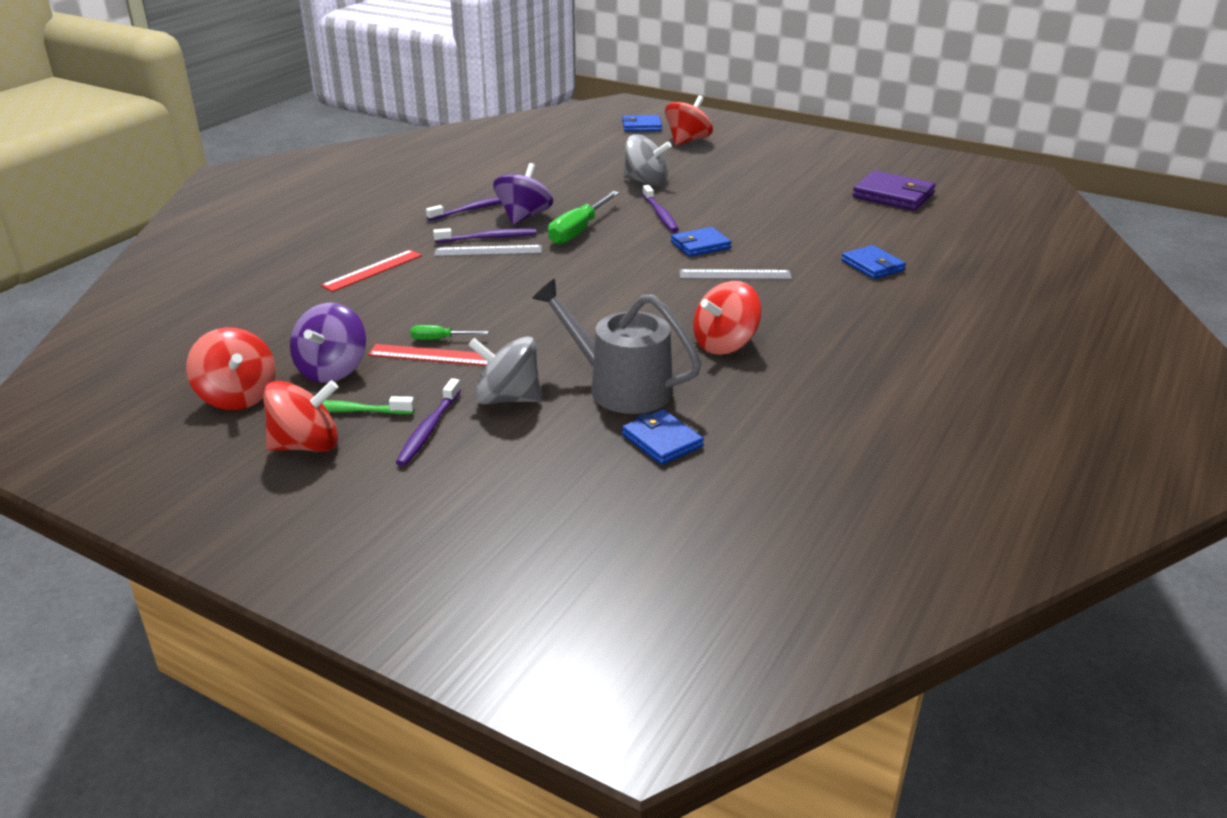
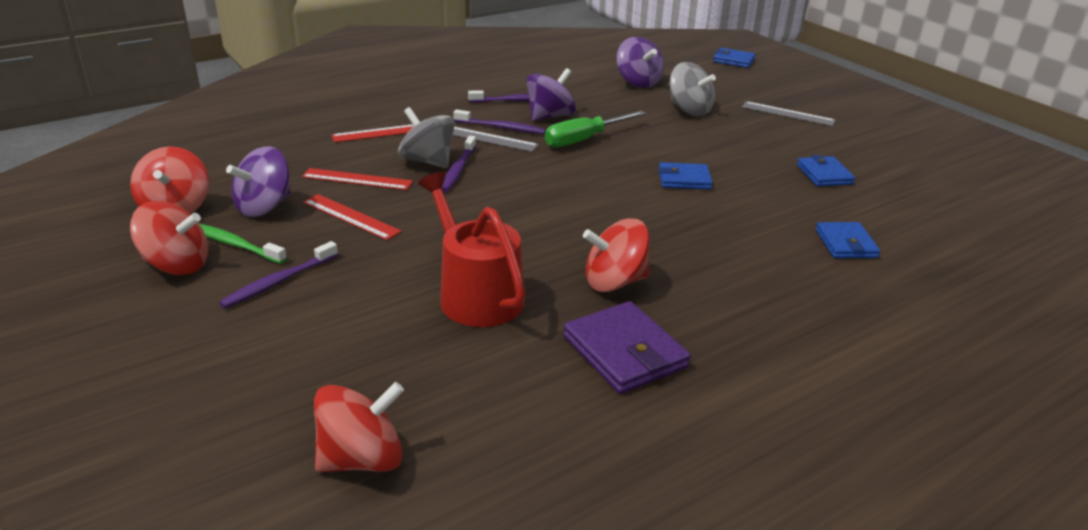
camera: 25 degrees right, 0 degrees up
green screwdriver [411,325,488,340] -> none
grey spinning top [468,336,542,404] -> grey spinning top moved to [398,107,455,168]
grey watering can [532,279,701,414] -> red watering can [418,172,526,327]
blue wallet [622,409,704,465] -> blue wallet moved to [797,155,855,187]
purple toothbrush [643,185,679,232] -> purple toothbrush moved to [442,136,476,192]
red spinning top [665,95,713,145] -> red spinning top moved to [314,382,404,472]
grey ruler [679,269,792,280] -> grey ruler moved to [742,101,836,126]
purple wallet [853,170,935,211] -> purple wallet moved to [563,301,691,394]
none -> red ruler [302,168,413,190]
none -> purple spinning top [617,37,664,88]

